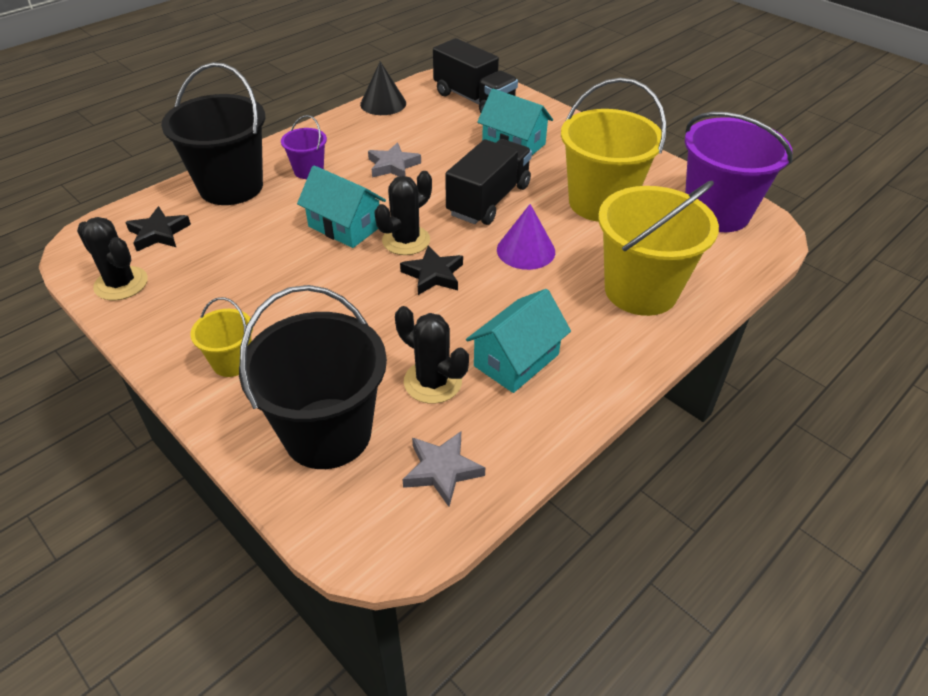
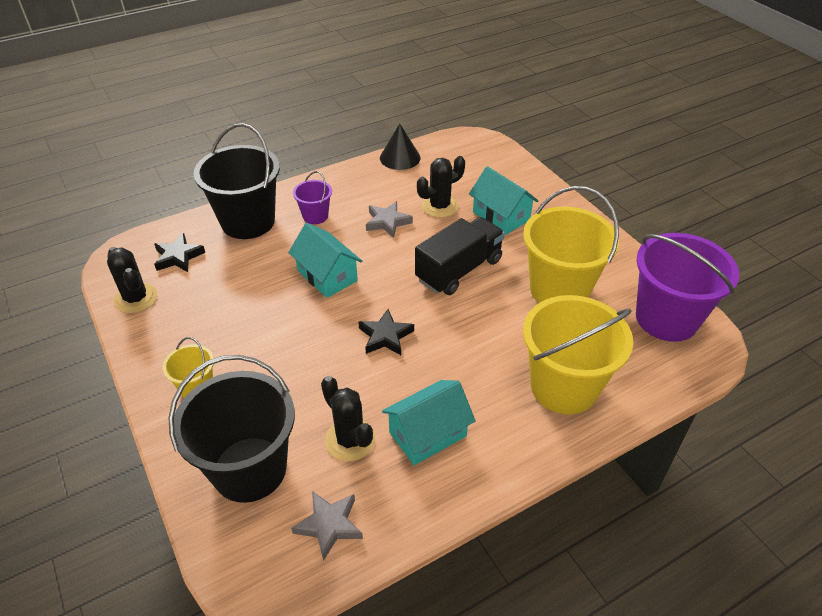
camera: 15 degrees right, 0 degrees up
black cactus [374,171,432,255] -> black cactus moved to [417,156,465,218]
black truck [433,38,518,113] -> none
purple cone [497,204,555,270] -> none

